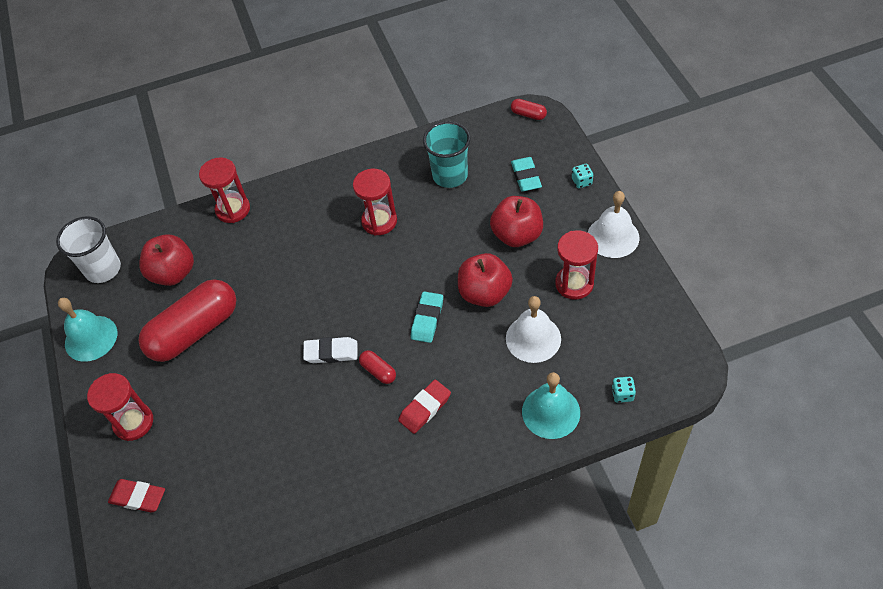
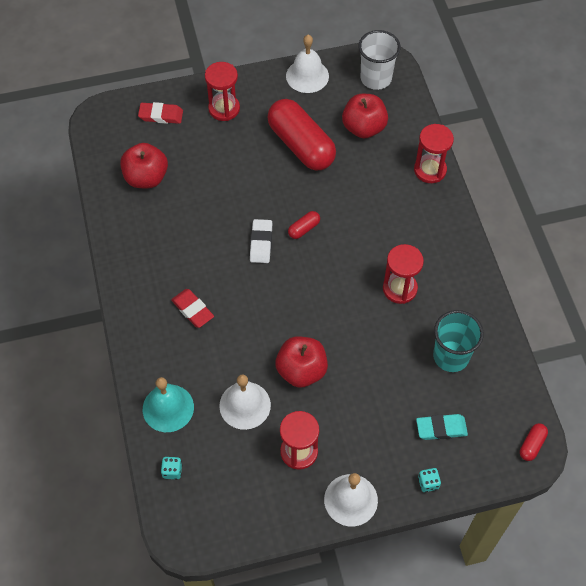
camera: 90 degrees right, 5 degrees up
turquoise bell [58,298,117,362] -> white bell [286,35,329,93]
red eraser [108,479,165,513] -> red eraser turned 75 degrees clockwise [138,102,183,124]
red capsule [359,350,396,384] -> red capsule moved to [288,211,320,239]
turquoise eraser [411,292,443,343] -> none
red apple [490,196,543,247] -> red apple moved to [120,143,168,188]

